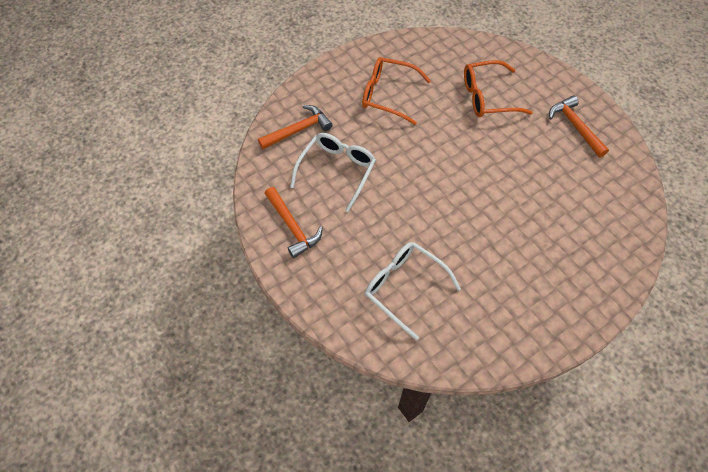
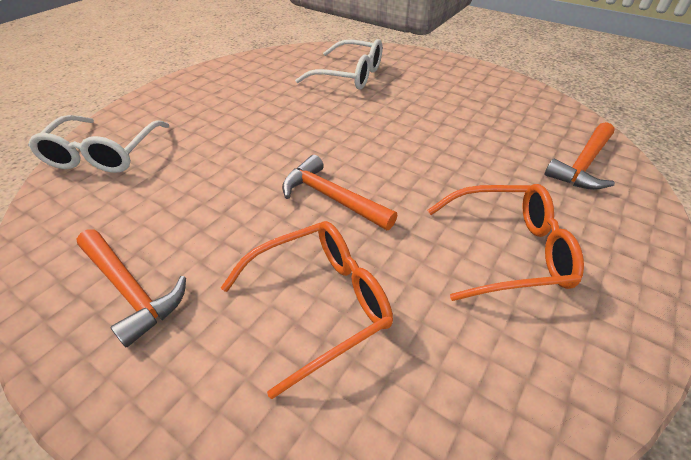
camera: 160 degrees right, 15 degrees down
orange hammer [265,187,323,258] -> orange hammer moved to [282,155,397,230]
white glasses [290,133,376,212] -> white glasses moved to [28,115,170,173]

